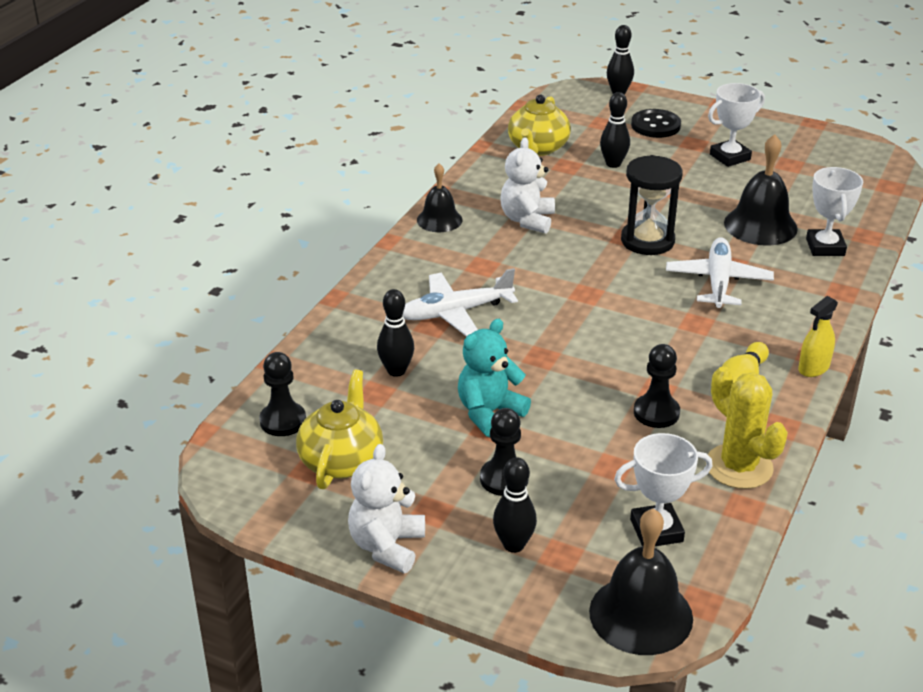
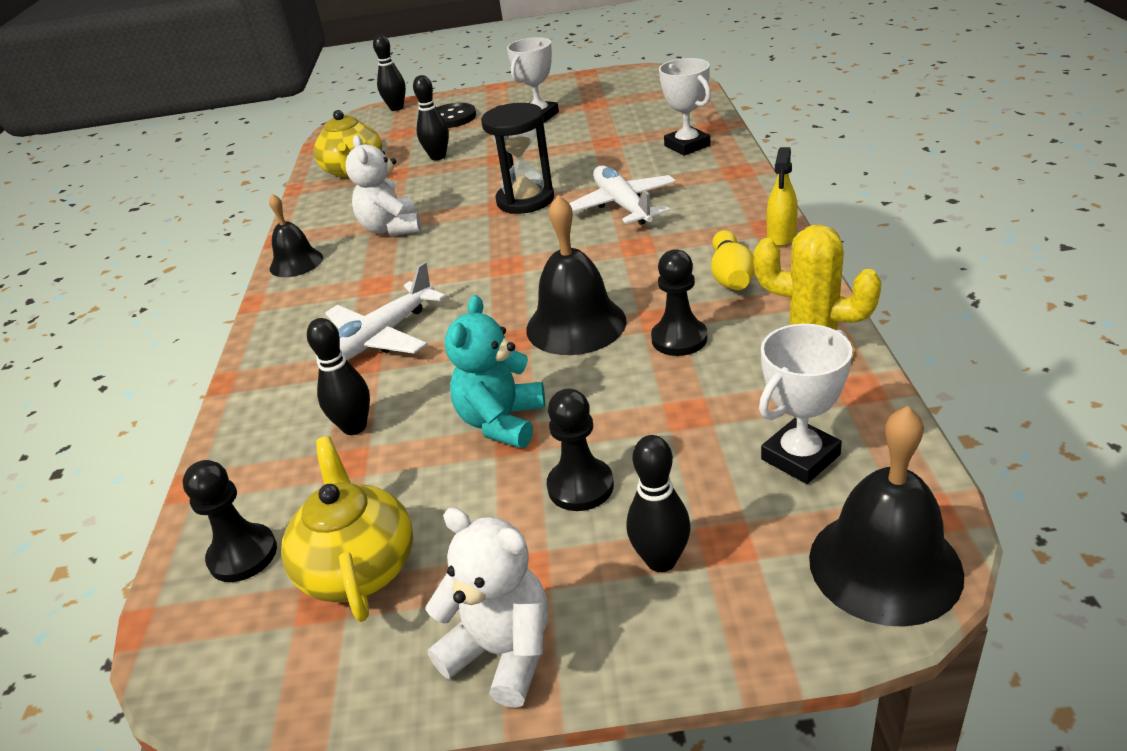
camera: 25 degrees left, 0 degrees up
white teddy bear [348,444,425,573] -> white teddy bear turned 135 degrees clockwise [425,507,548,708]
black bell [724,134,798,246] -> black bell moved to [526,195,627,355]

